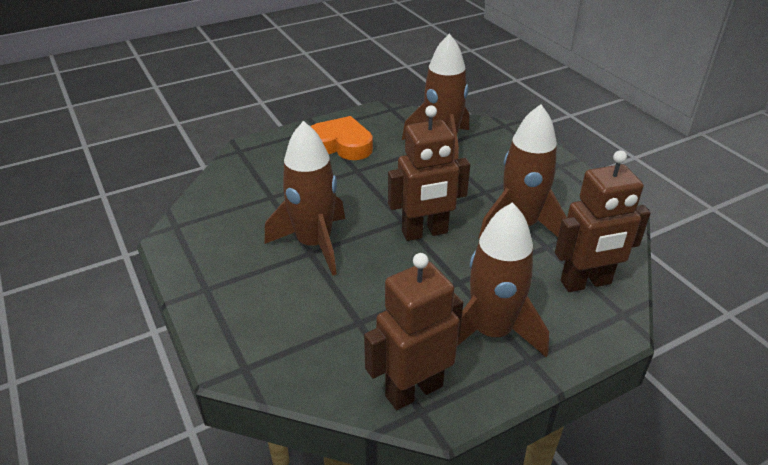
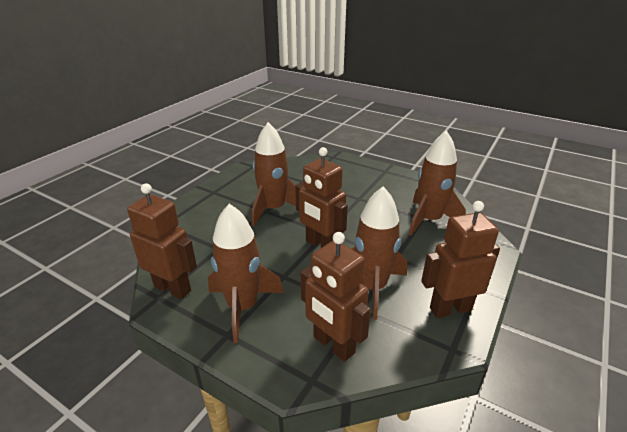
camera: 60 degrees right, 5 degrees down
orange heart [310,116,373,160] -> none
none -> brown robot [421,201,500,318]

